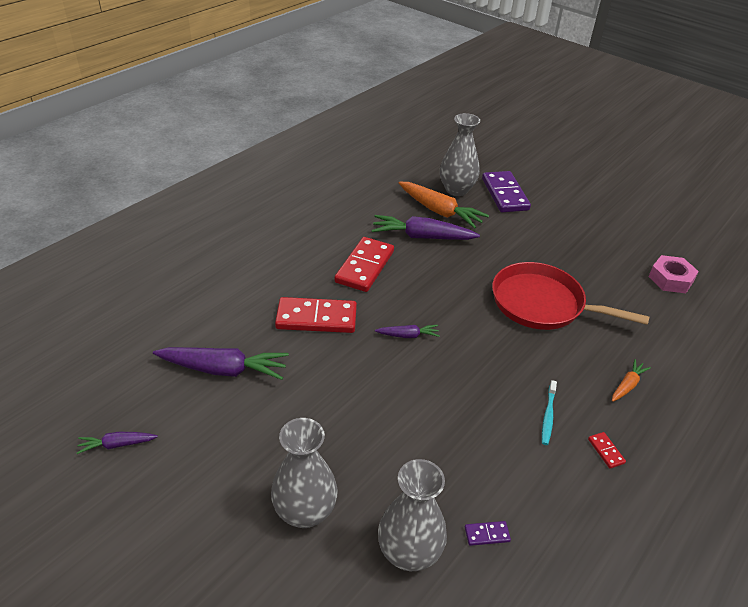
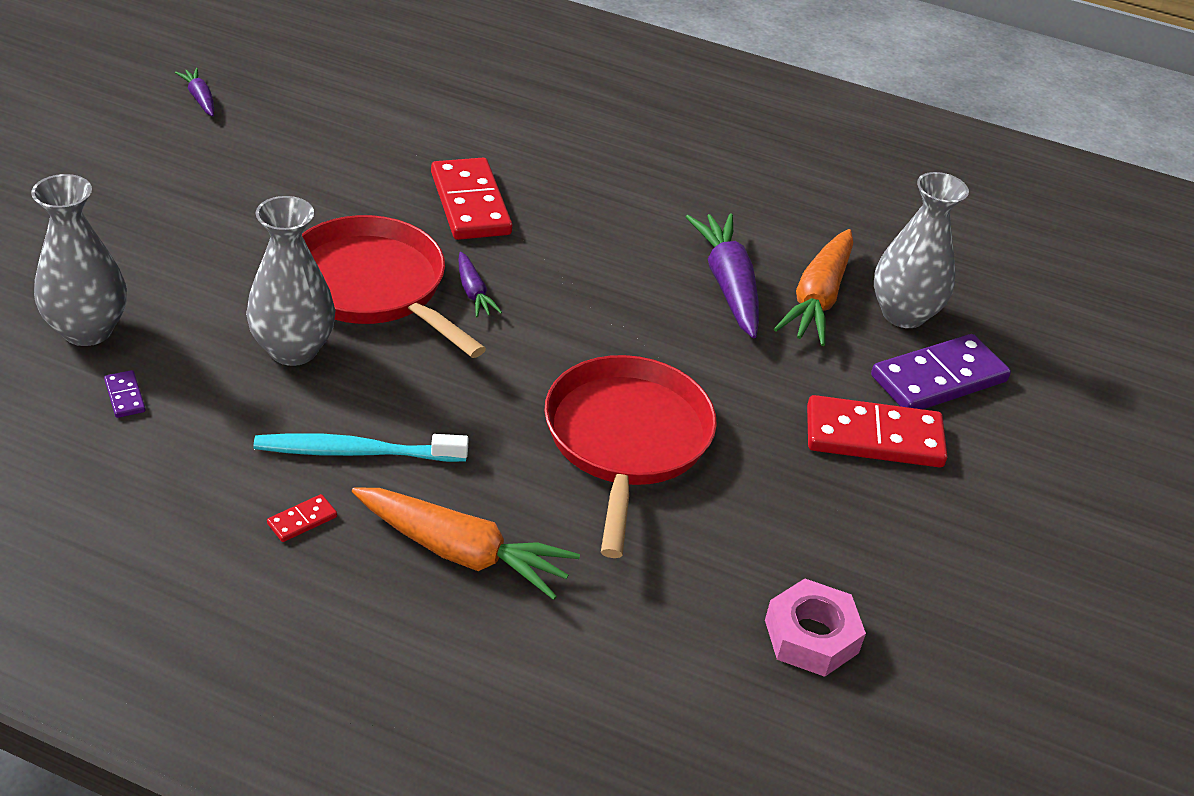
camera: 70 degrees right, 0 degrees up
purple carrot [153,347,289,380] -> none
grey vase [271,418,338,528] -> grey vase moved to [246,196,335,366]
red domino [335,237,394,292] -> red domino moved to [807,395,947,468]
turquoise toothbrush [542,380,557,445] -> turquoise toothbrush [254,433,469,462], size x1.65
orange carrot [612,359,651,402] -> orange carrot [352,487,580,600], size x1.95
none -> red pan [302,215,486,358]

